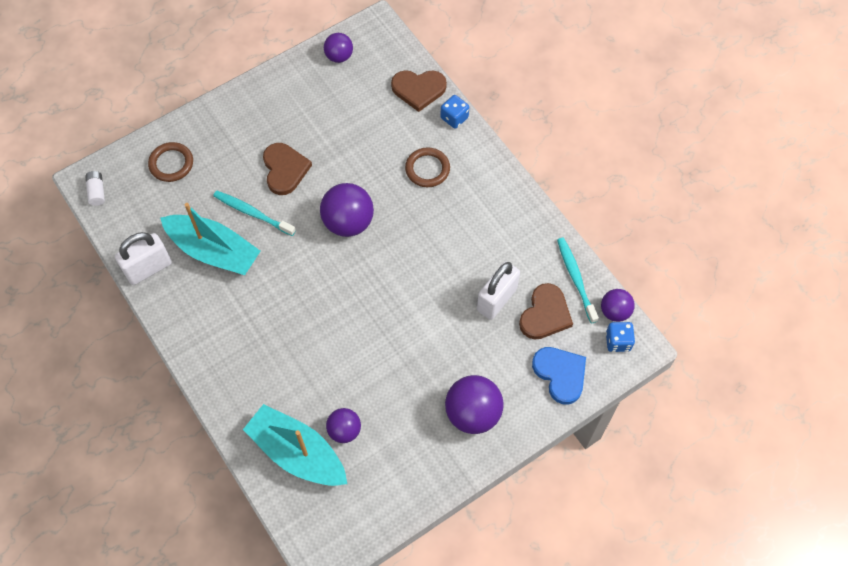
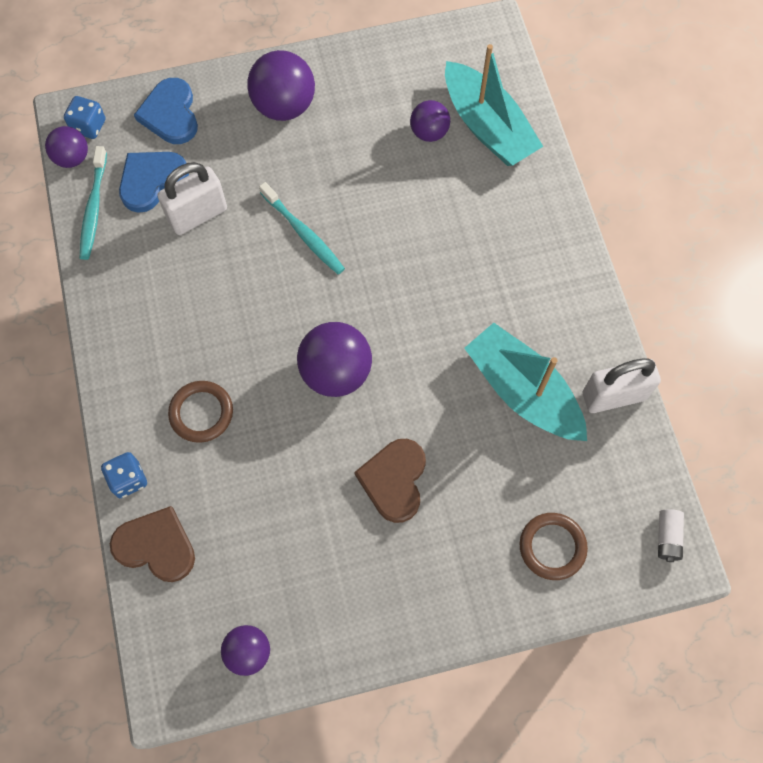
camera: 160 degrees left, 5 degrees up
turquoise toothbrush [213,191,296,236] -> turquoise toothbrush moved to [259,182,345,275]
brown heart [519,283,573,339] -> blue heart [119,152,189,213]

